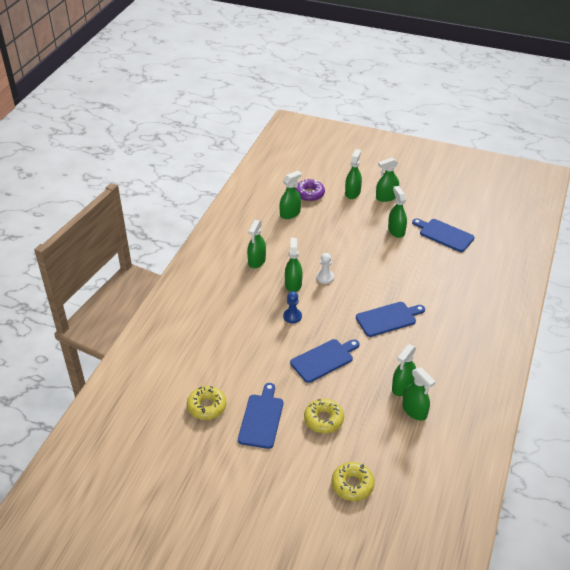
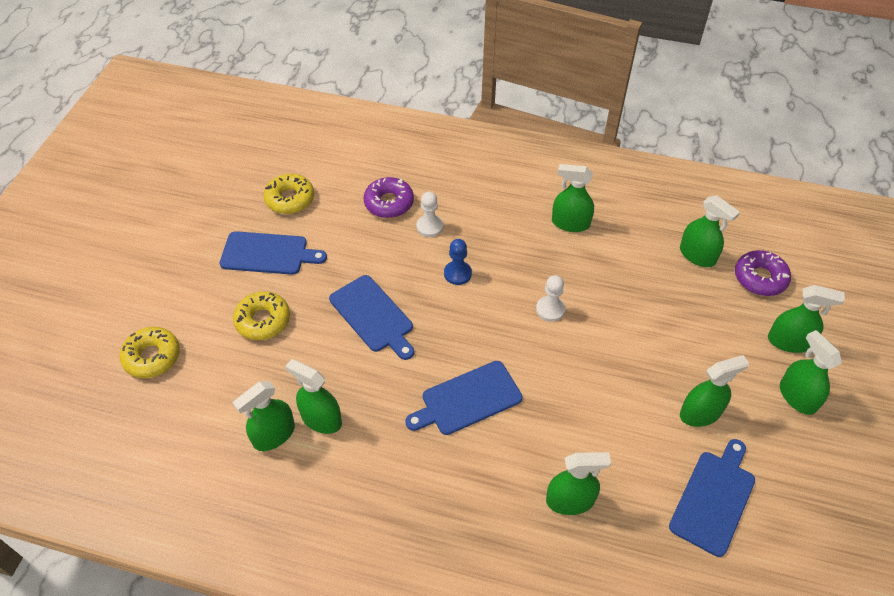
camera: 85 degrees right, 10 degrees up
green spray bottle [285,238,303,292] -> green spray bottle moved to [546,452,611,515]
blue cutting board [356,302,425,337] -> blue cutting board turned 90 degrees clockwise [405,361,522,435]
none -> purple donut [364,177,414,218]
none -> white pawn [417,191,443,237]

